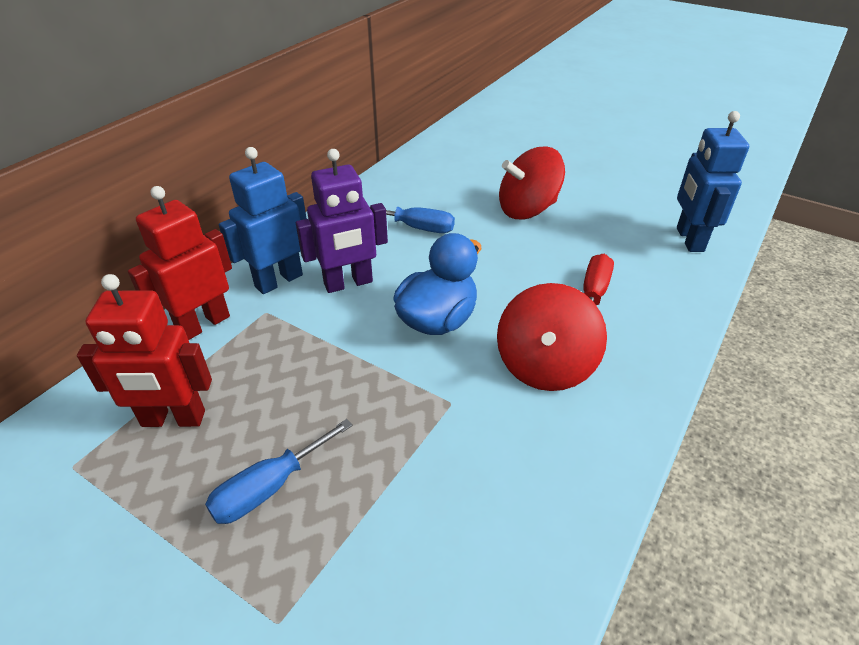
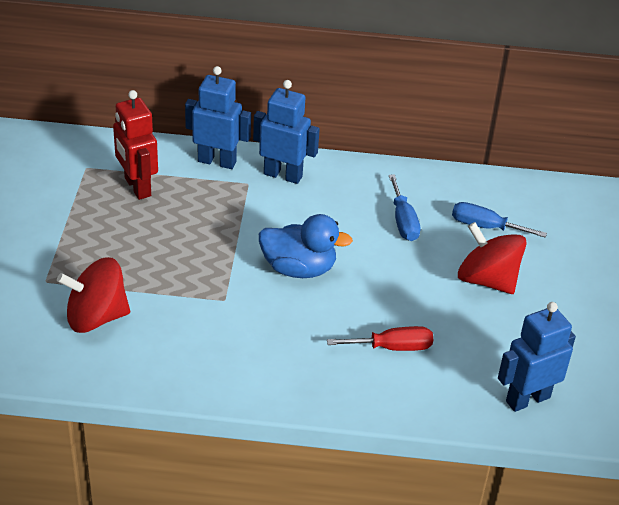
camera: 60 degrees right, 0 degrees up
red robot [128,186,232,340] -> blue robot [185,66,251,169]
blue screwdriver [205,419,353,524] -> blue screwdriver moved to [452,202,547,237]
purple robot [296,149,388,293] -> none
red spinning top [497,283,607,391] -> red spinning top moved to [57,257,130,333]

